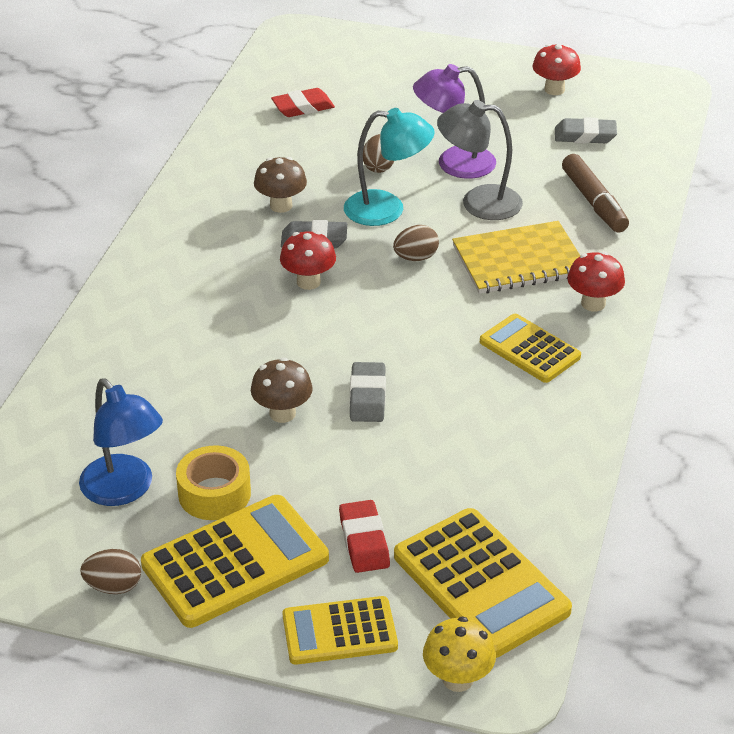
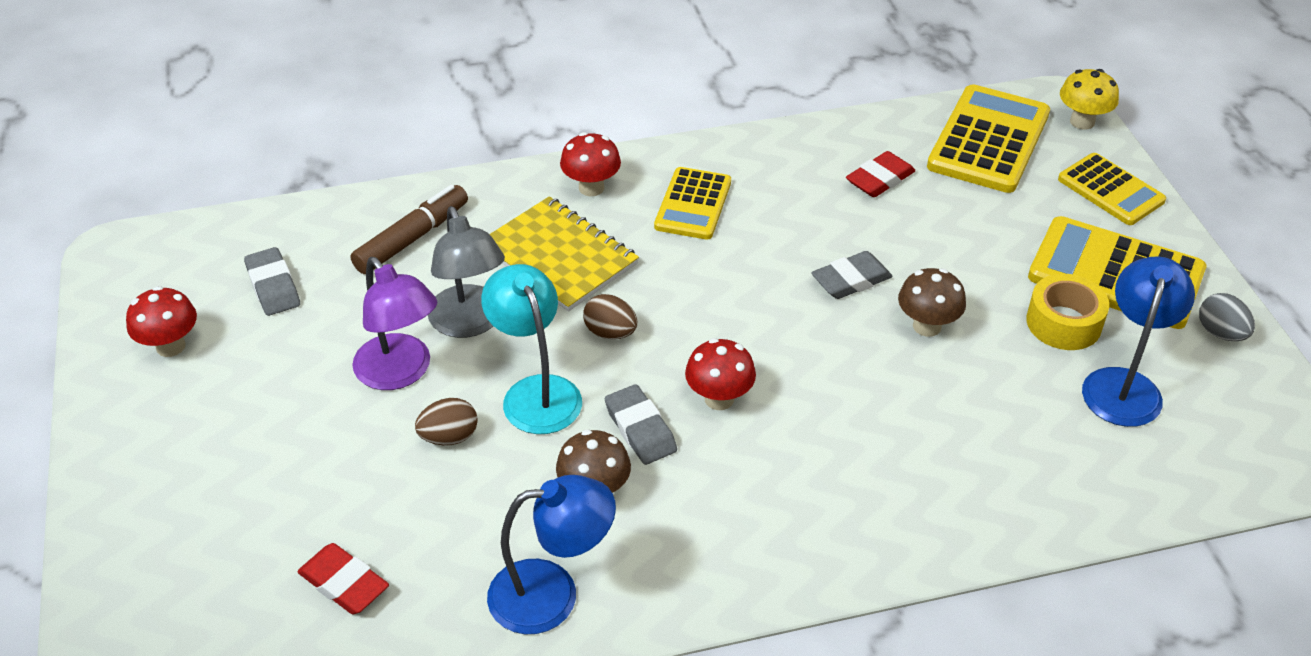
camera: 120 degrees left, 5 degrees up
brown egg [80,549,141,594] -> grey egg [1199,293,1255,341]
red eraser [339,500,390,573] -> red eraser moved to [846,151,915,197]
none -> blue lamp [487,475,616,634]

